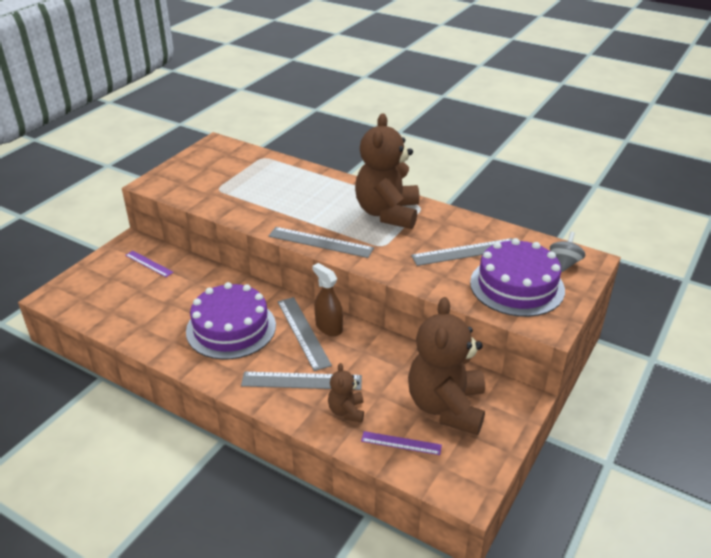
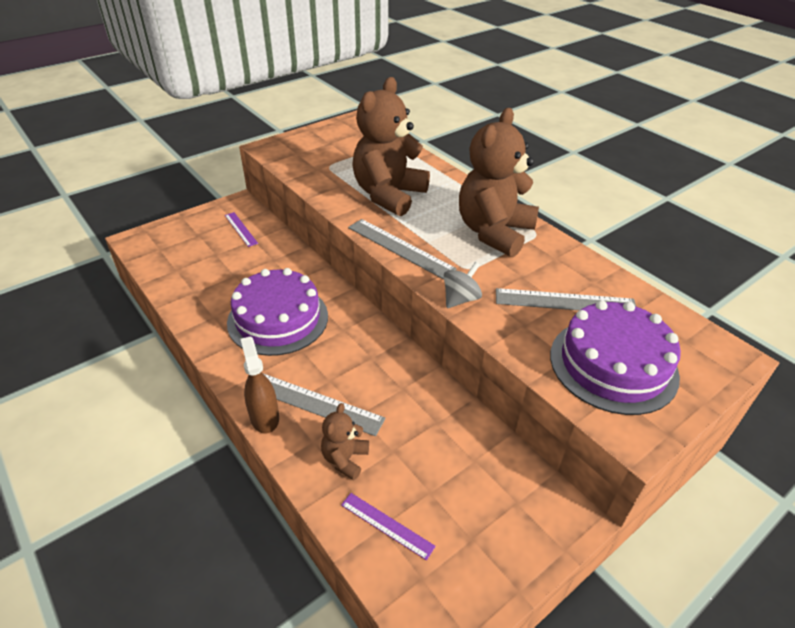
camera: 20 degrees right, 5 degrees up
grey ruler [278,297,332,371] -> none
brown spray bottle [312,263,343,336] -> brown spray bottle moved to [241,336,279,434]
brown teddy bear [408,297,485,435] -> brown teddy bear moved to [352,77,430,216]
grey spinning top [550,232,585,272] -> grey spinning top moved to [444,262,482,308]

